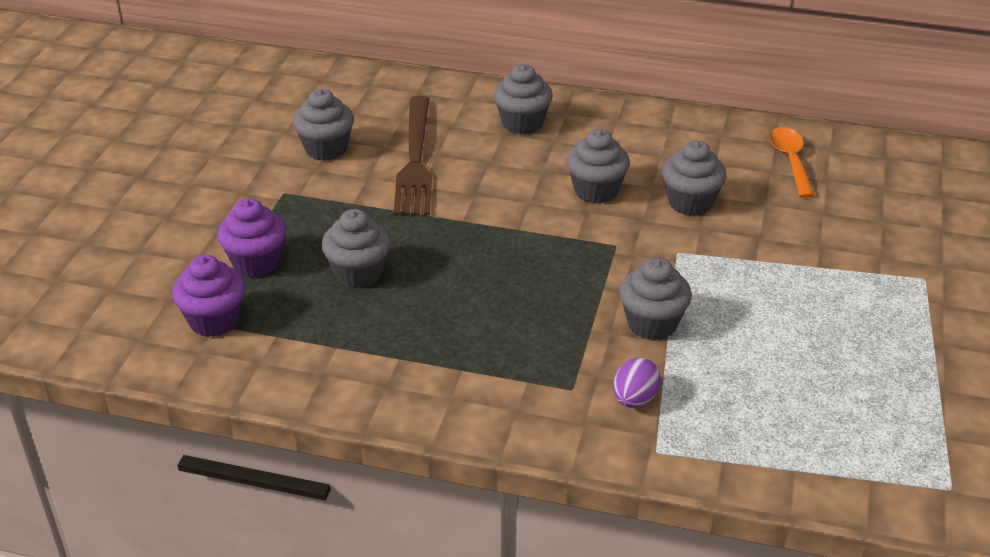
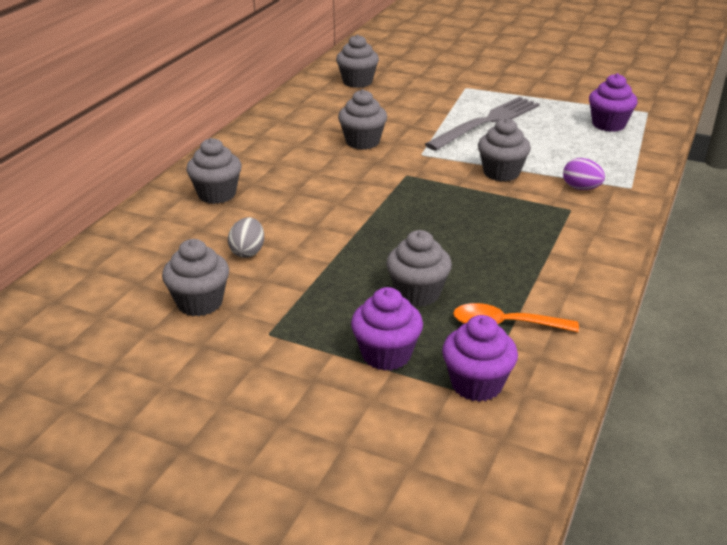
camera: 80 degrees left, 5 degrees down
brown fork [394,96,432,216] -> grey egg [228,217,264,258]
grey cupcake [566,129,630,204] -> grey cupcake moved to [336,34,379,88]
orange spoon [769,127,814,198] -> orange spoon moved to [453,303,579,332]
none -> grey fork [425,97,540,151]
none -> purple cupcake [589,73,637,132]

